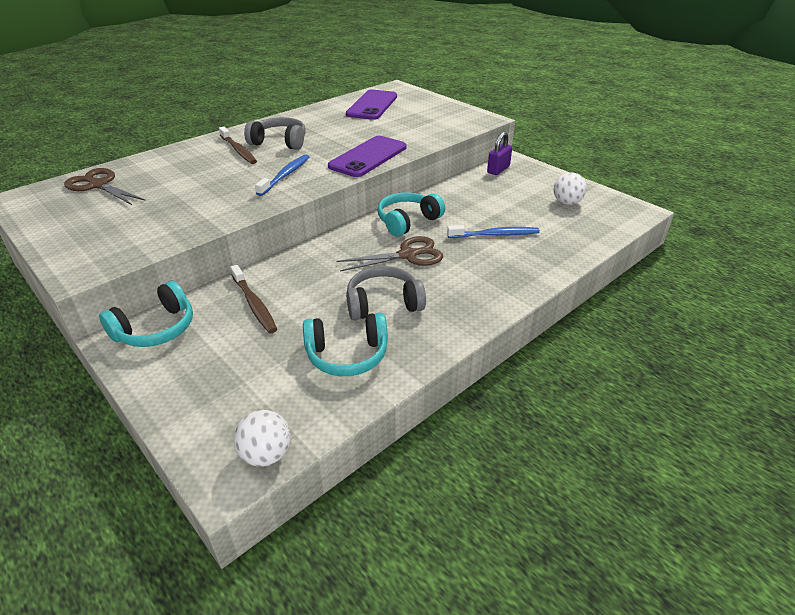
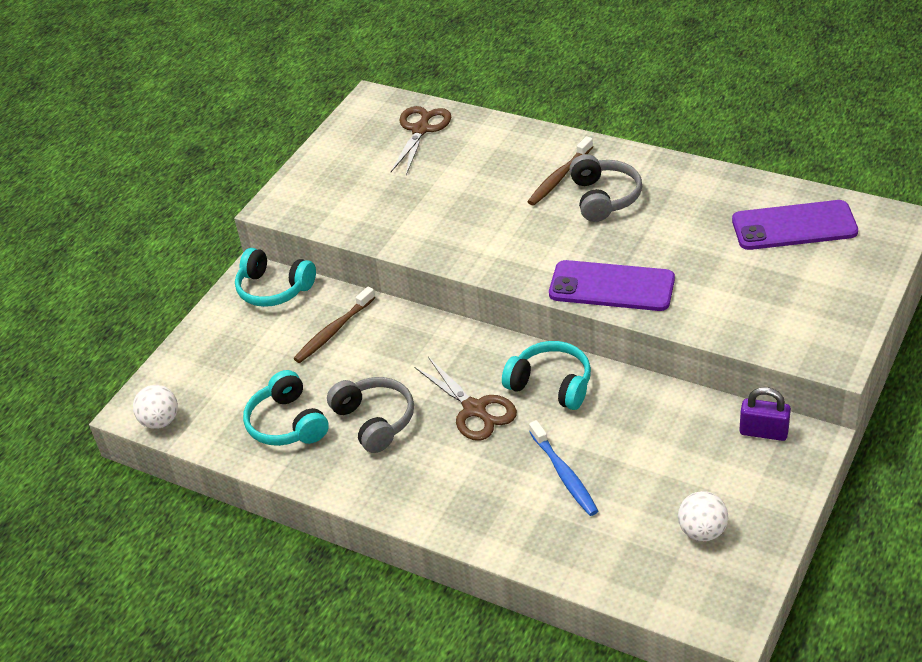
camera: 75 degrees right, 5 degrees up
blue toothbrush [255,154,309,196] -> none

